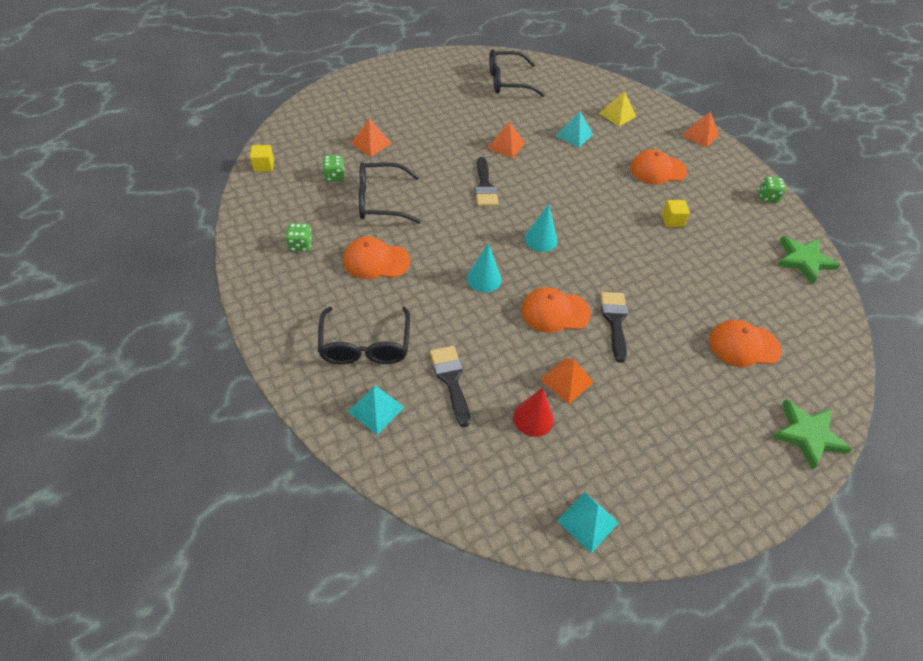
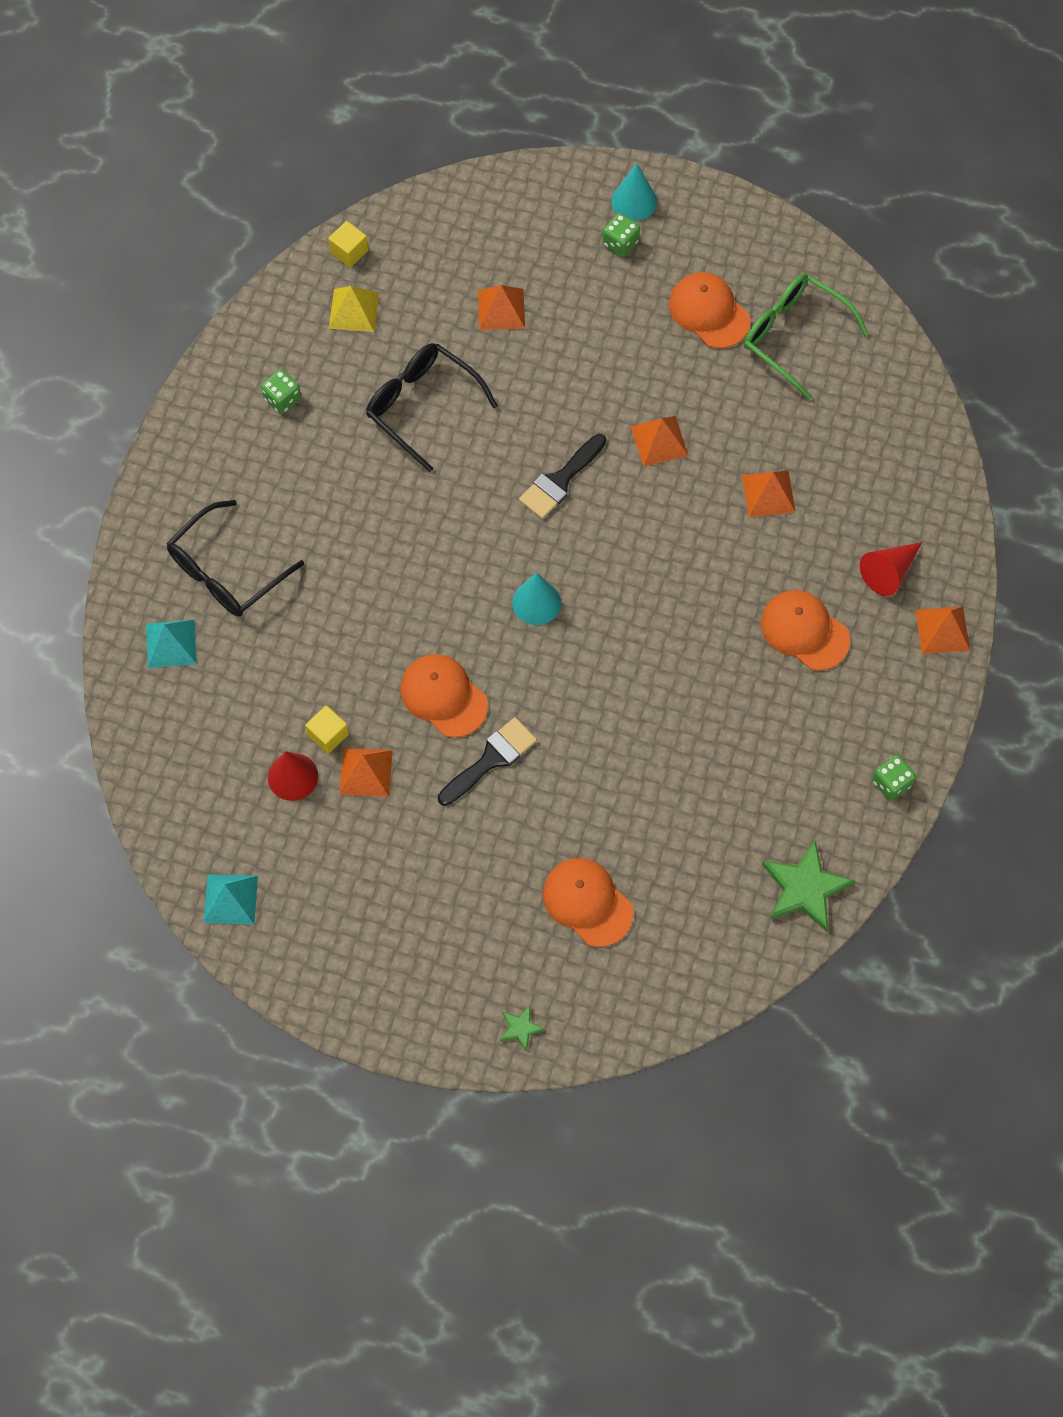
camera: 50 degrees right, 15 degrees up
green dice [323,155,344,182] -> green dice moved to [602,213,640,257]
orange cap [344,236,410,279] -> orange cap moved to [669,272,751,348]
black brush [430,346,470,427] -> none
turquoise cone [467,243,502,292] -> turquoise cone moved to [611,163,657,221]
black glasses [489,49,545,97] -> green glasses [744,274,869,400]
turquoise pyramid [556,112,593,147] -> orange pyramid [742,471,796,517]
yellow pyramid [599,91,636,126] -> yellow pyramid moved to [329,286,379,332]
yellow cube [662,200,690,227] -> yellow cube moved to [305,705,349,754]
green star [771,399,853,470] -> green star [500,1006,545,1052], size x0.49
none -> red cone [860,542,922,596]

